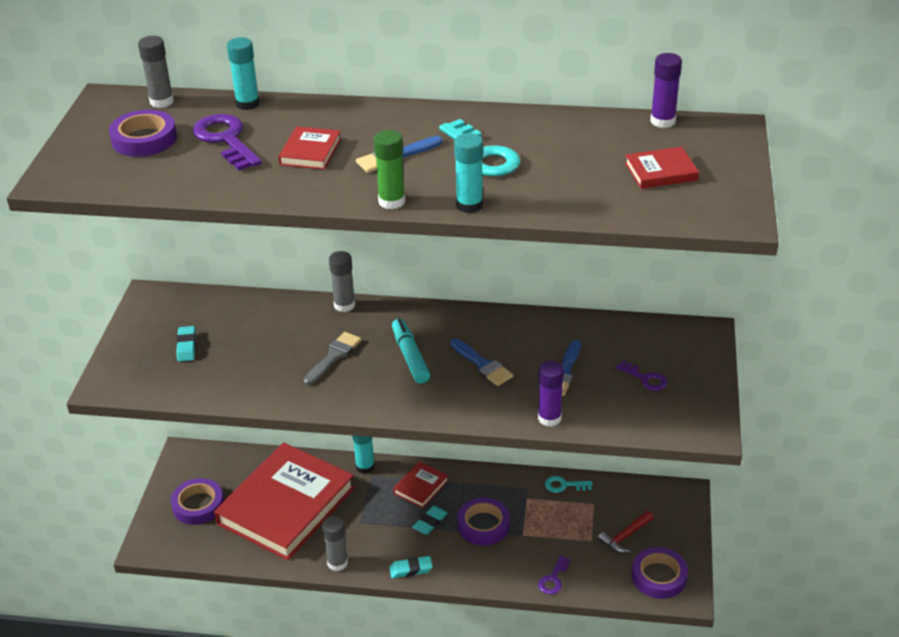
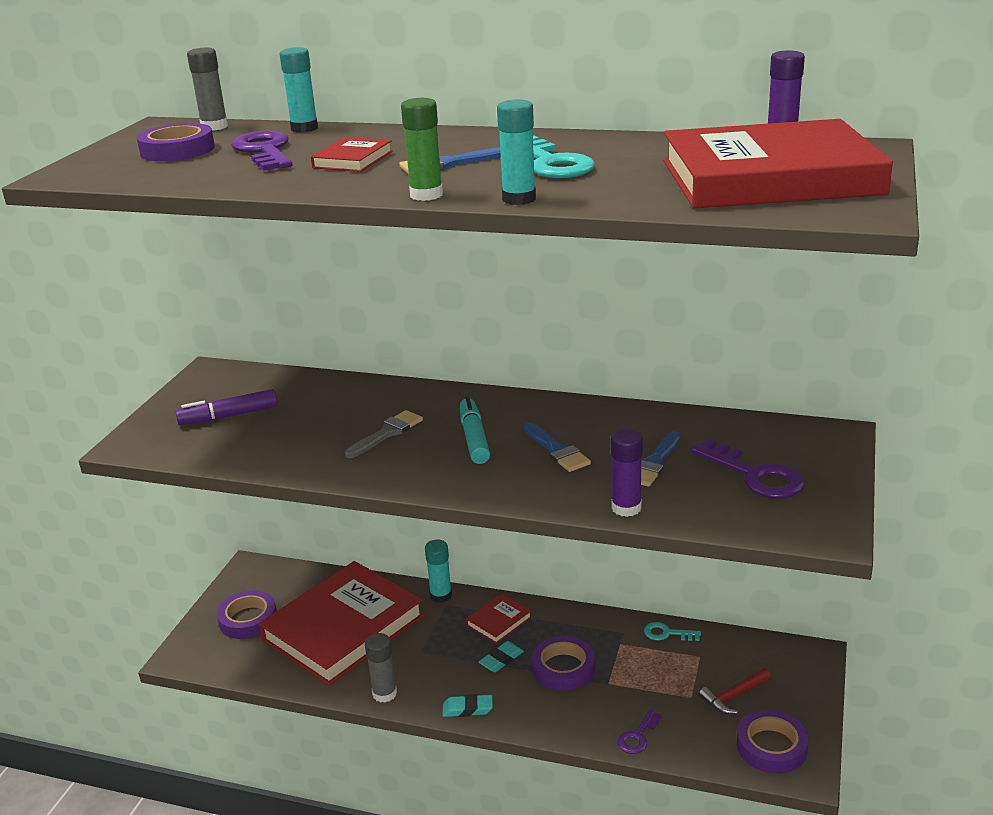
camera: 10 degrees right, 10 degrees down
turquoise eraser [176,326,196,362] -> purple marker [176,389,278,425]
grey glue stick [329,251,355,312] -> none
purple key [616,360,668,391] -> purple key [691,438,805,498], size x1.80
red book [625,147,699,189] -> red book [663,119,893,209], size x2.46

